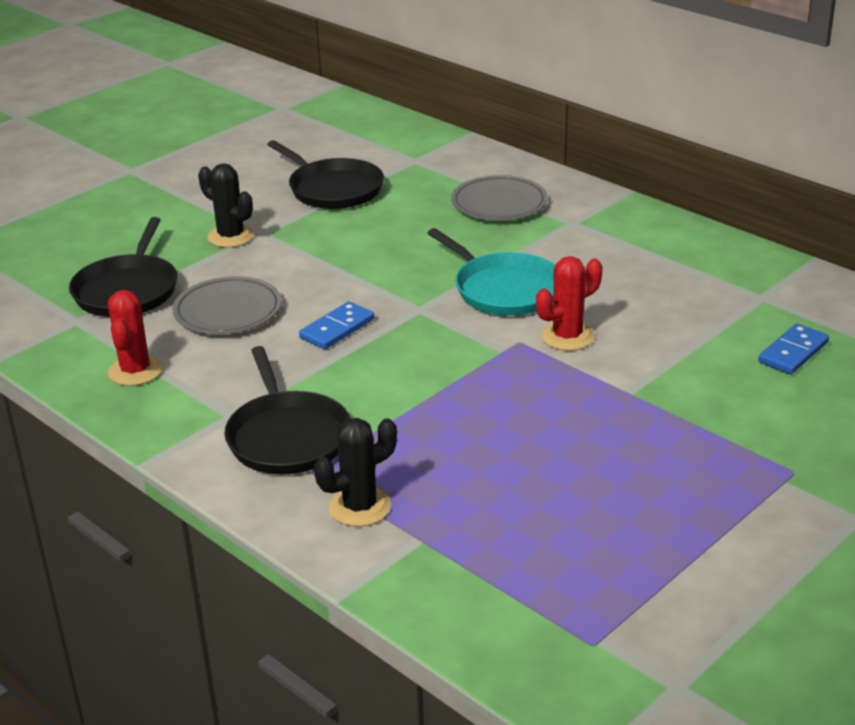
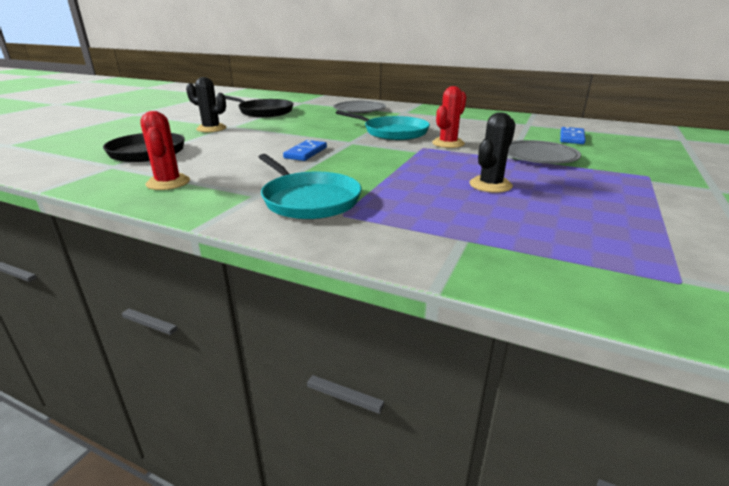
camera: 20 degrees left, 5 degrees down
grey plate [173,276,282,334] -> grey plate moved to [508,140,581,164]
black pan [224,346,350,475] -> turquoise pan [259,154,362,219]
black cactus [314,418,397,527] -> black cactus moved to [469,112,516,193]

